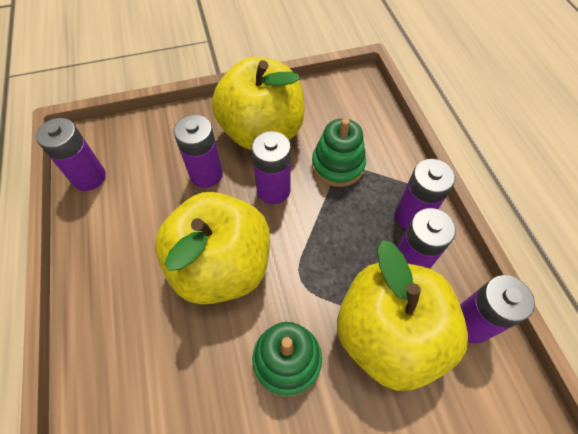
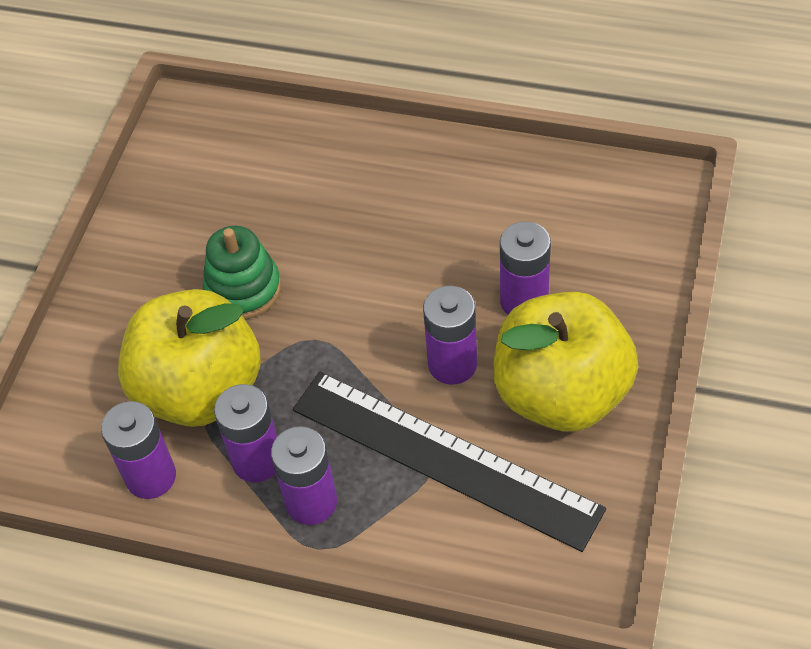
camera: 125 degrees right, 5 degrees down
purple battery [36,118,106,191] -> none
yellow apple [155,192,270,305] -> none
green stacking toy [312,118,366,187] -> black ruler [293,372,606,552]

